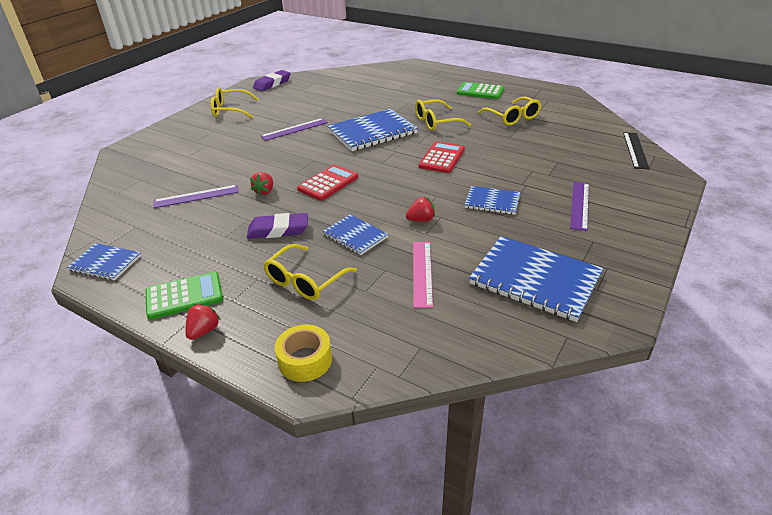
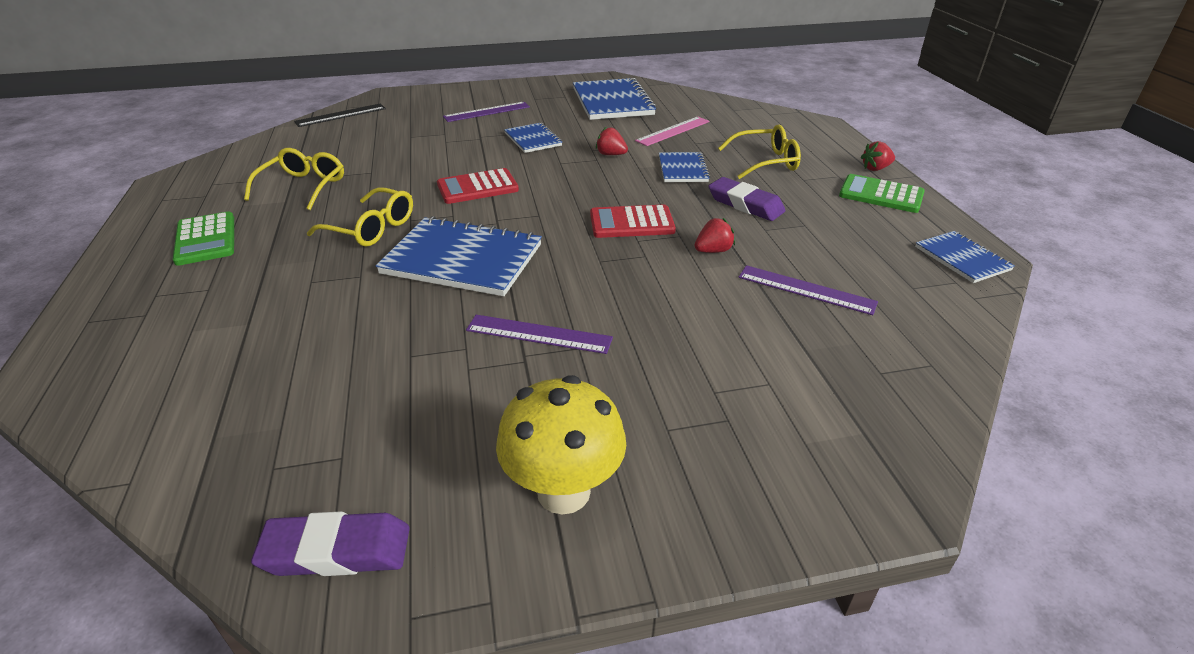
camera: 135 degrees left, 0 degrees up
yellow glasses [211,87,258,118] -> yellow mushroom [496,375,626,515]
yellow tape [275,325,332,382] -> none

